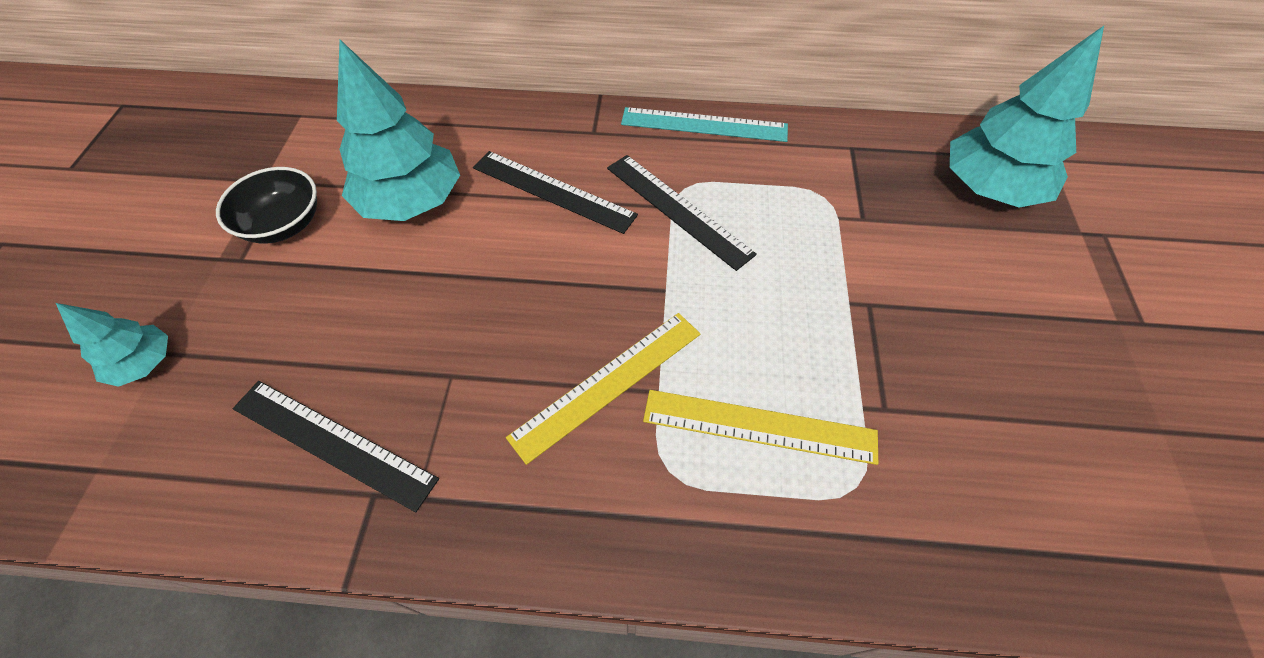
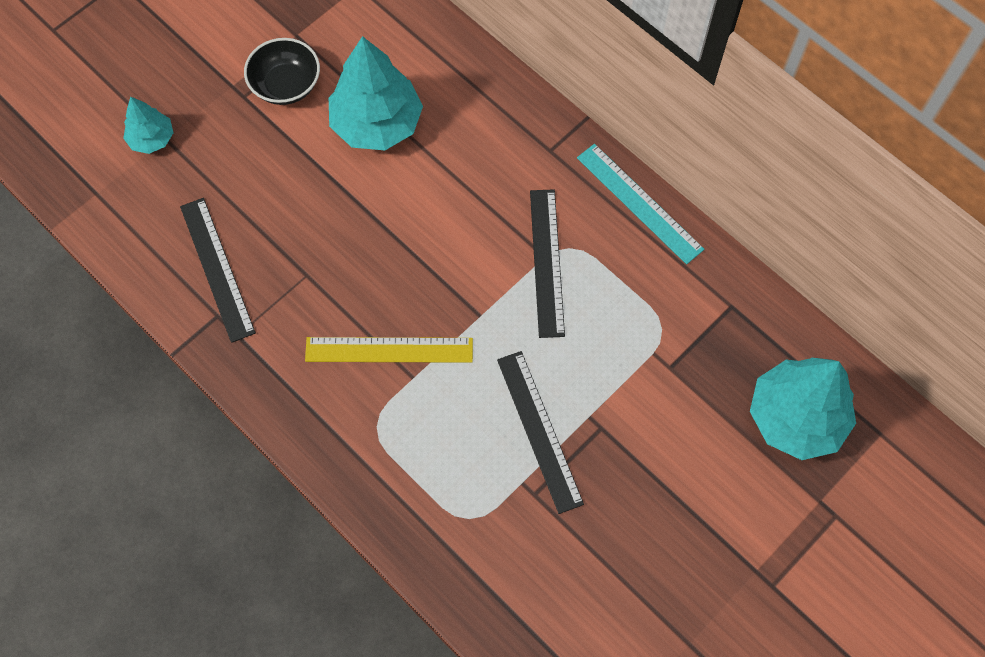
camera: 40 degrees right, 10 degrees up
black ruler [473,151,638,234] -> black ruler moved to [497,351,584,514]
yellow ruler [643,390,878,465] -> none

